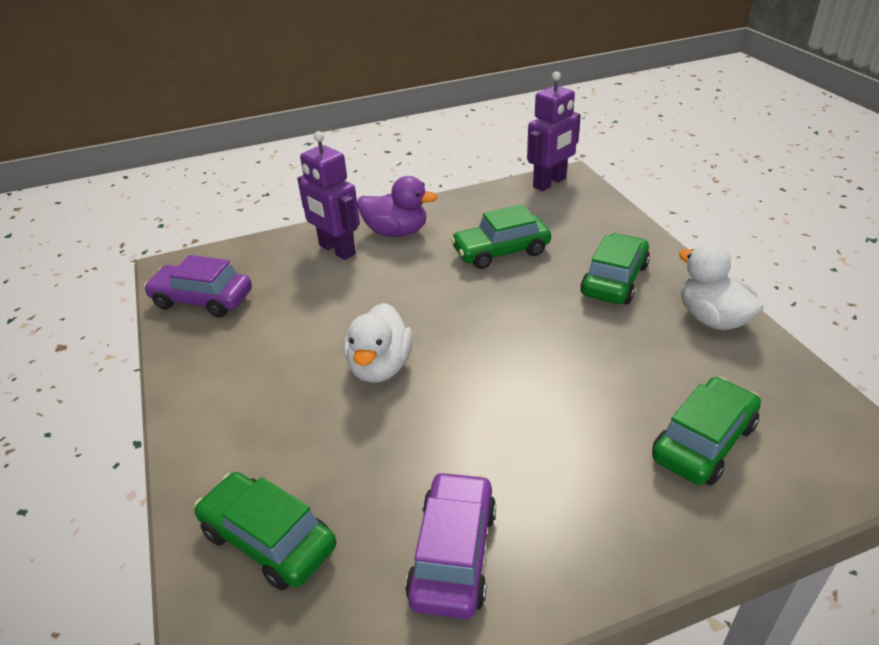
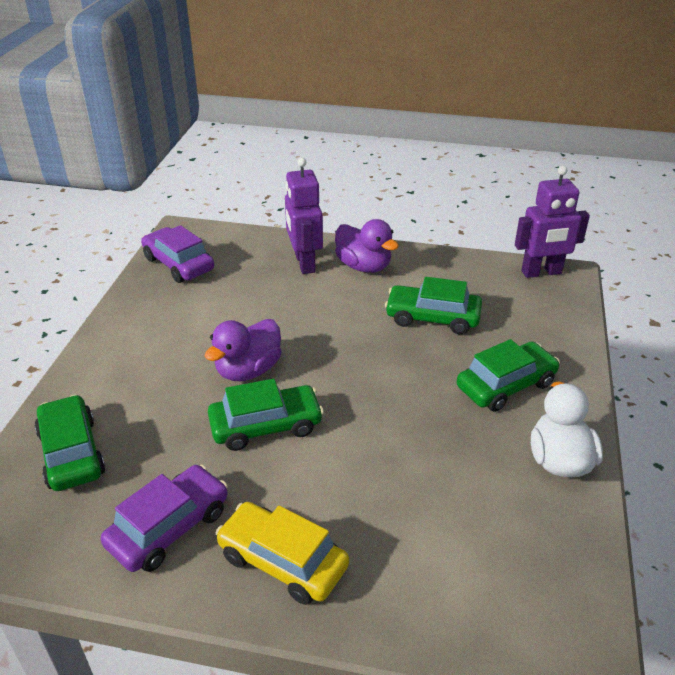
camera: 30 degrees right, 0 degrees up
white duck [344,303,413,383] -> purple duck [205,319,282,381]
green car [652,377,761,485] -> green car moved to [208,379,324,451]
none -> yellow car [216,502,349,605]

